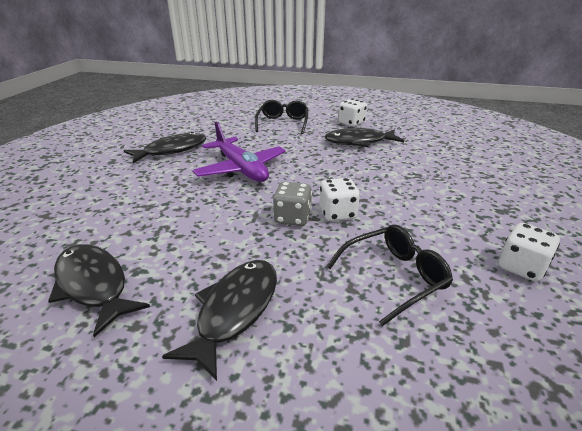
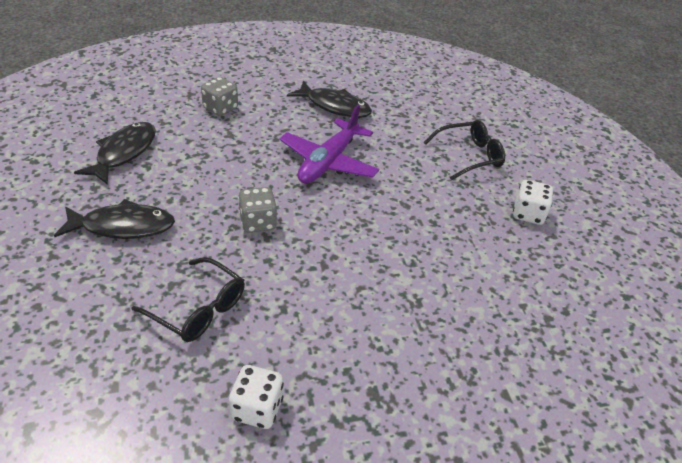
camera: 60 degrees right, 10 degrees up
white dice [320,178,360,221] -> none
black fish [324,128,404,147] -> none
none -> grey dice [201,77,238,116]

